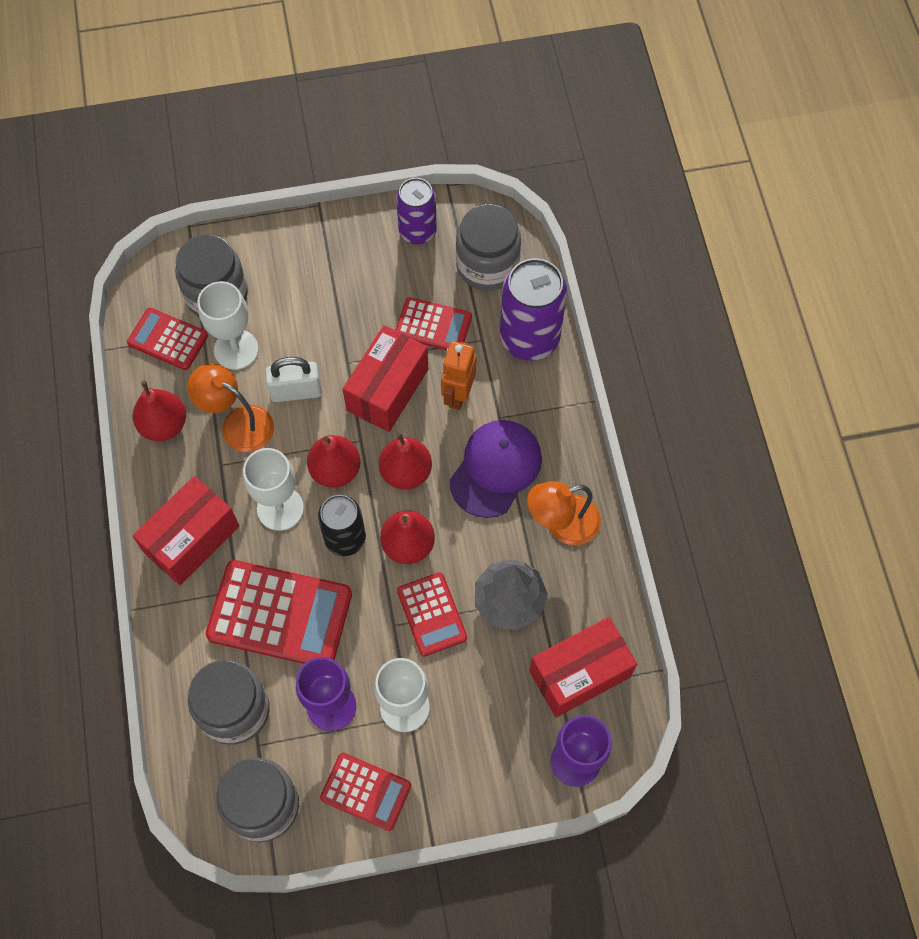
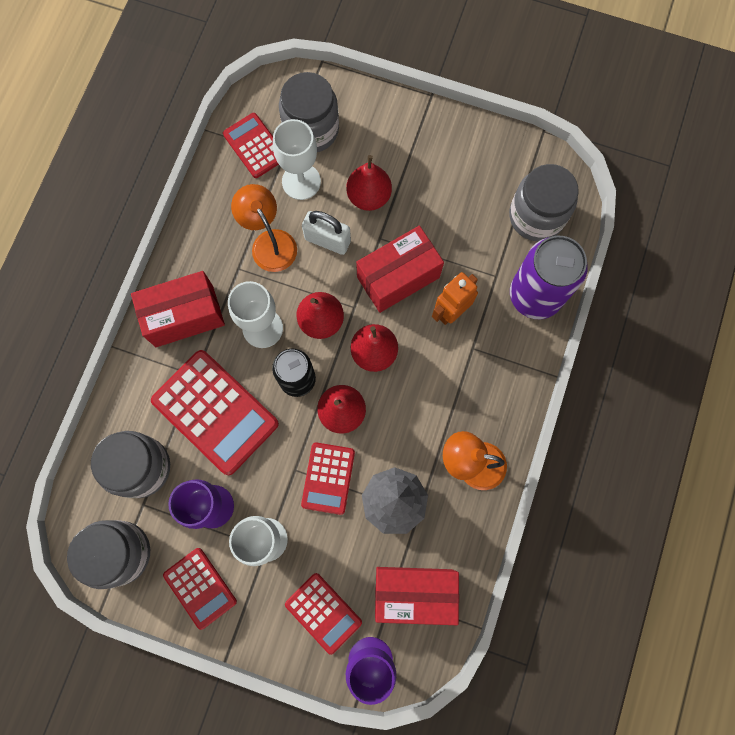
camera: 30 degrees right, 10 degrees up
red pear [133,381,186,441] -> red pear moved to [346,155,392,211]
red calculator [395,297,472,350] -> red calculator moved to [285,573,362,655]
purple can [396,178,437,244] -> none
purple cap [449,420,542,518] -> none

